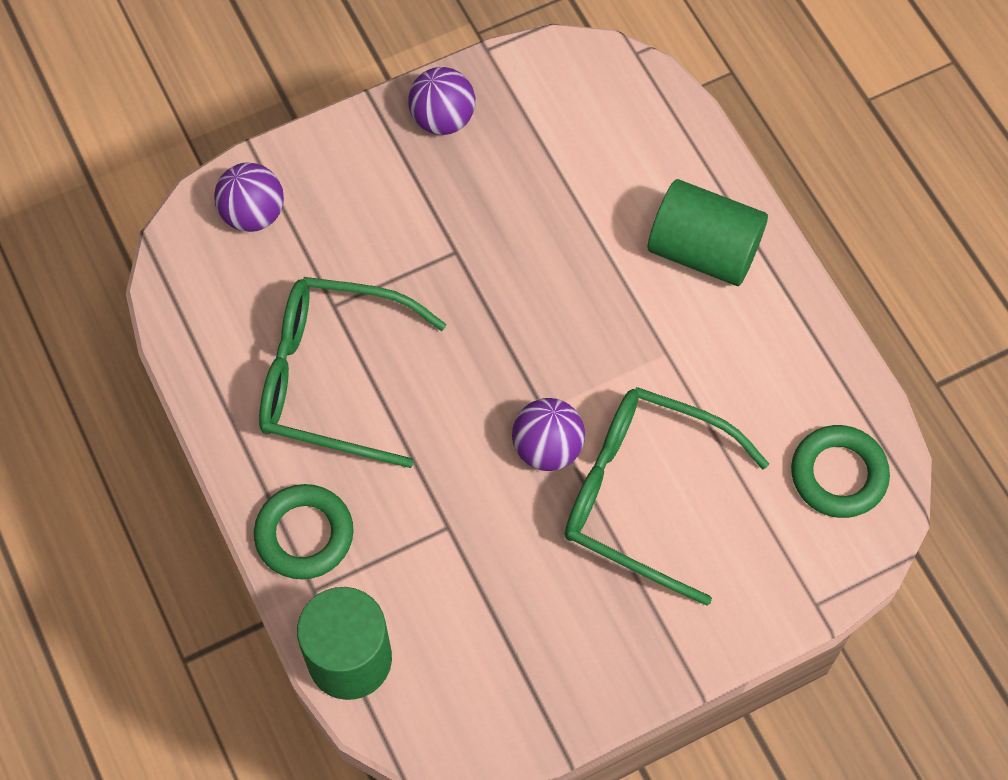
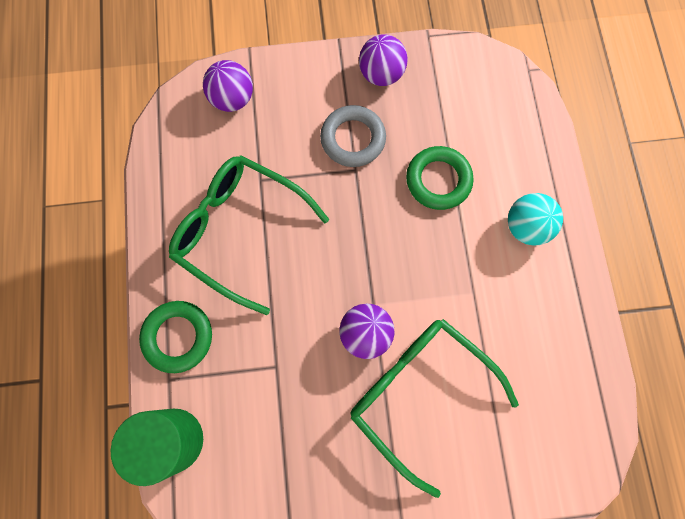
camera: 20 degrees right, 10 degrees up
green cylinder [648,179,768,286] -> turquoise ball [508,193,563,245]
green ring [791,425,890,518] -> green ring moved to [406,146,474,210]
none -> grey ring [320,105,386,167]

